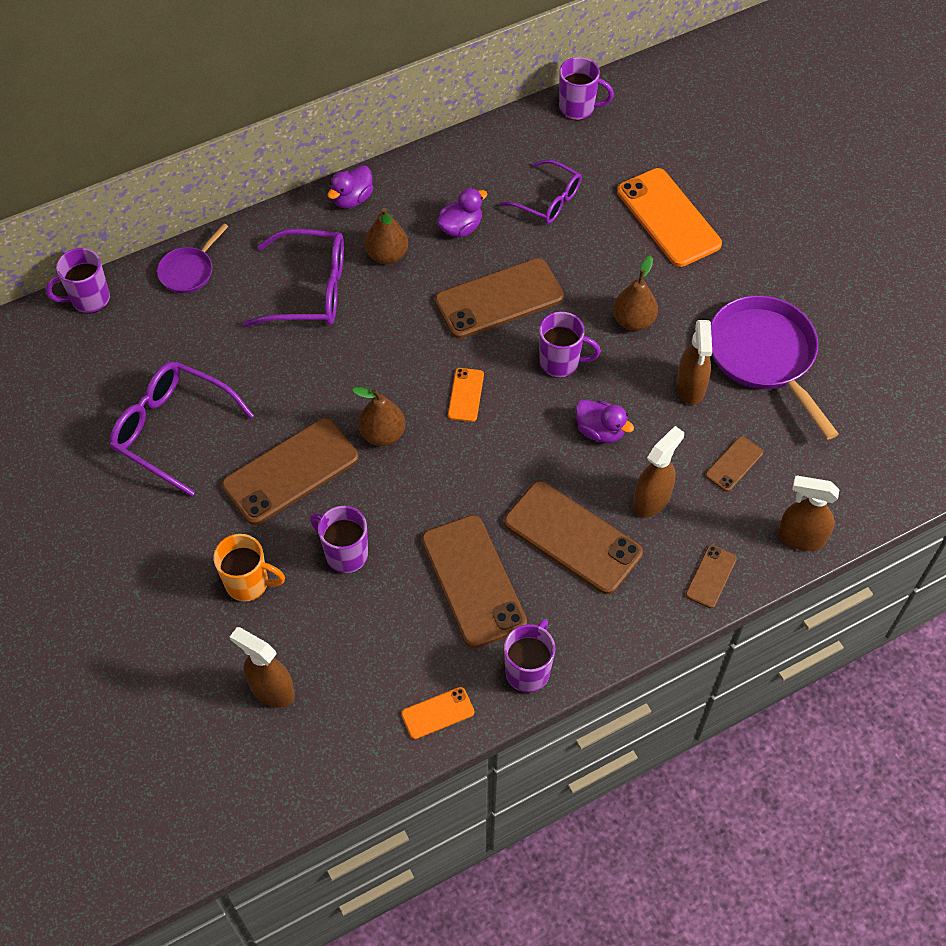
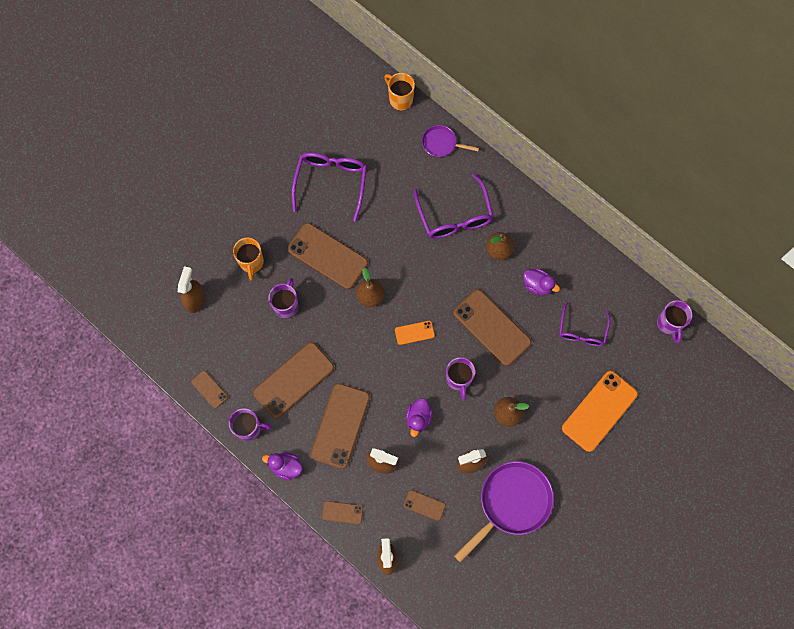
camera: 70 degrees right, 15 degrees up
purple mug [45,248,110,313] -> orange mug [384,73,415,110]
purple duck [328,165,373,208] -> purple duck moved to [262,453,303,480]
orange phone [401,687,474,739] -> brown phone [191,371,228,409]

